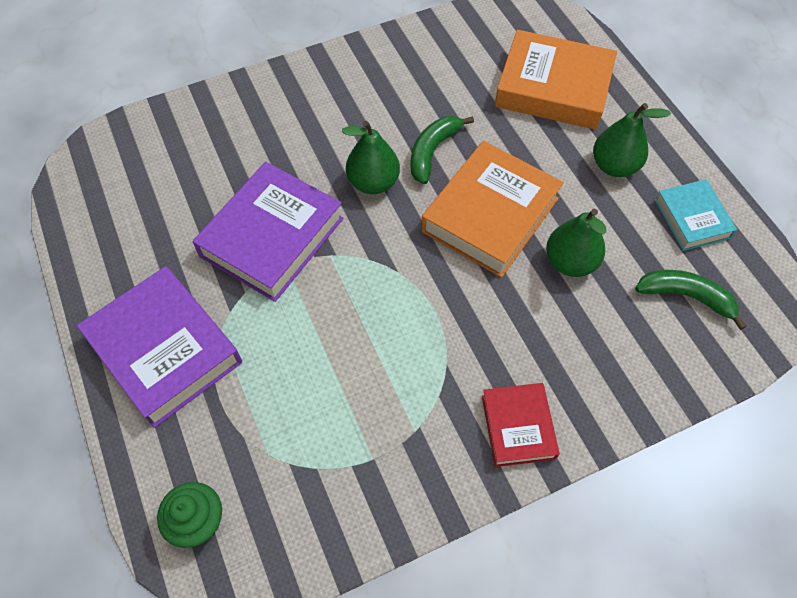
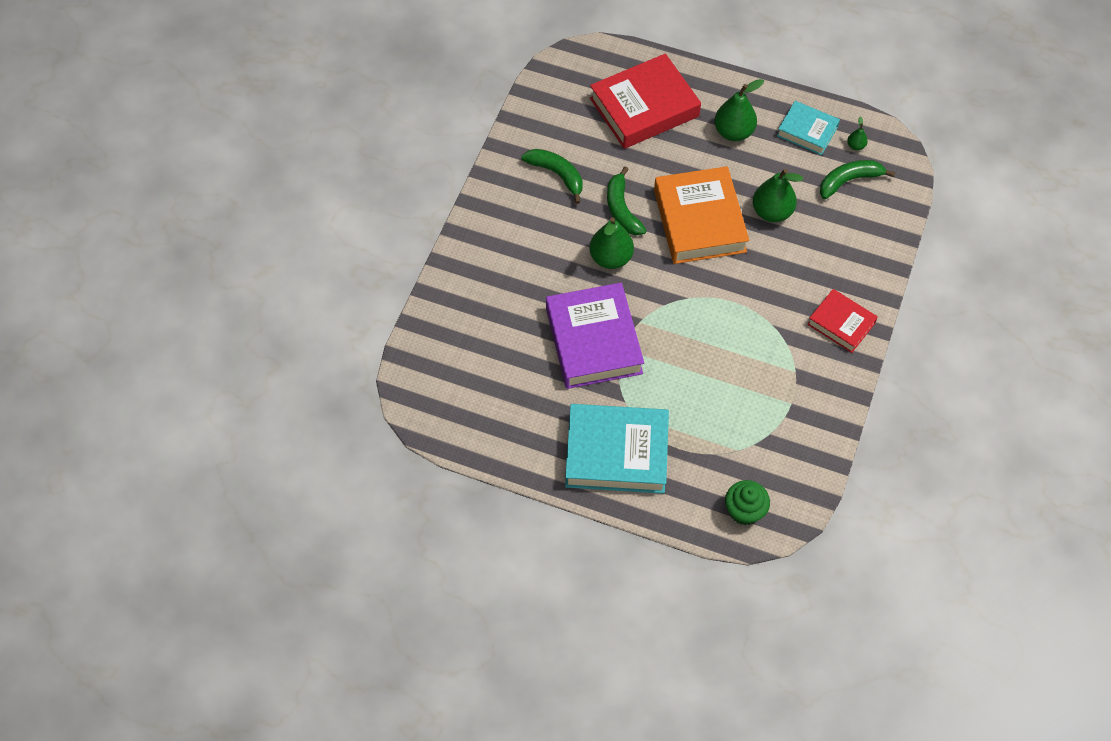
camera: 45 degrees left, 0 degrees up
purple book [77,266,242,428] -> turquoise book [565,404,669,494]
orange book [495,30,617,130] -> red book [590,54,701,149]
none -> green banana [521,149,582,204]
none -> green pear [847,117,868,150]

